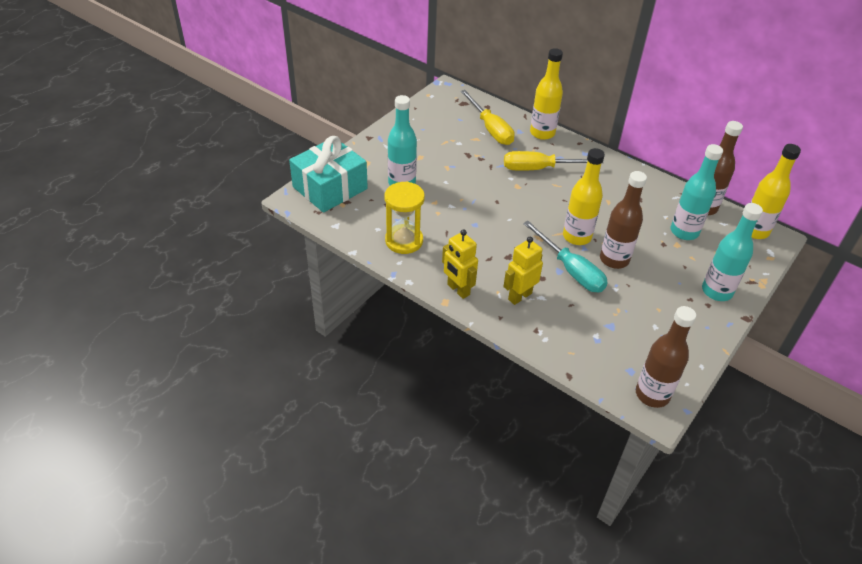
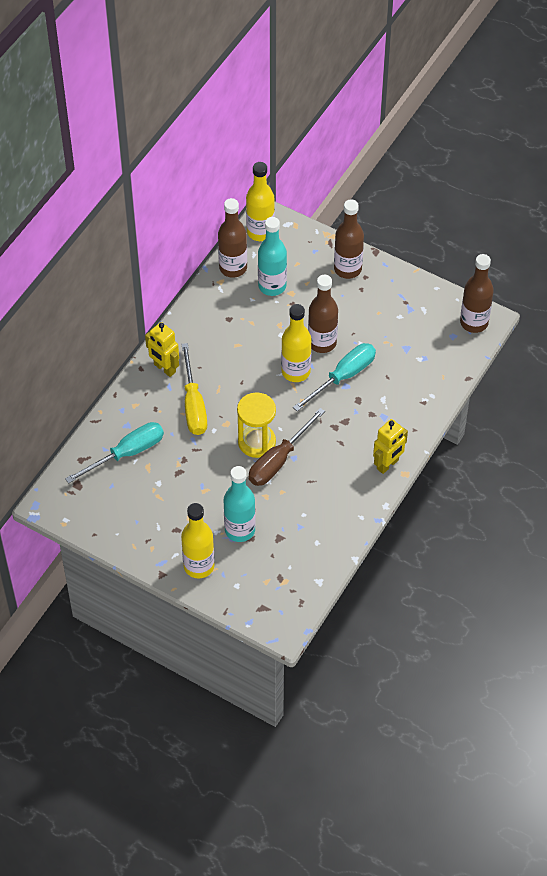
camera: 95 degrees left, 10 degrees up
turquoise gift [289,136,368,213] -> none
yellow hourglass [385,182,425,254] -> yellow hourglass moved to [237,392,276,458]
yellow screwdriver [460,90,515,145] -> turquoise screwdriver [65,422,164,484]
yellow robot [503,237,543,305] -> yellow robot moved to [145,322,179,377]
yellow bottle [530,48,563,140] -> yellow bottle moved to [181,503,215,578]
turquoise bottle [702,203,763,301] -> brown bottle [334,199,364,279]
none -> brown screwdriver [249,408,325,486]

